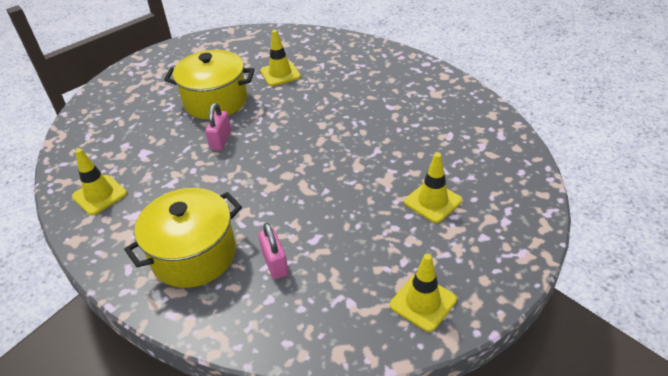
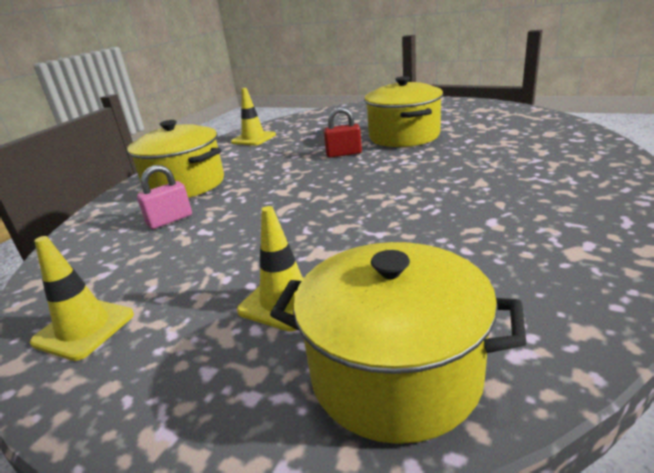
camera: 75 degrees right, 15 degrees down
pink padlock [205,103,231,150] -> red padlock [323,107,362,158]
yellow traffic cone [260,30,301,86] -> none
none -> yellow pot [270,242,526,444]

